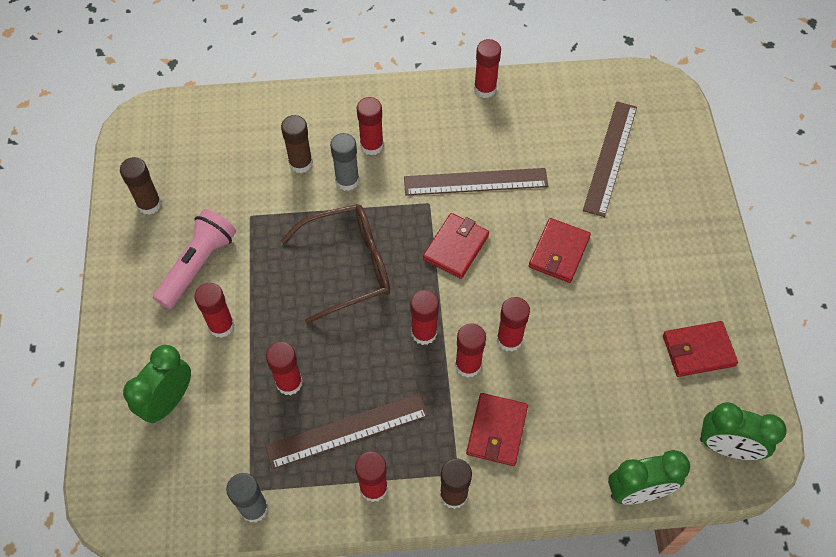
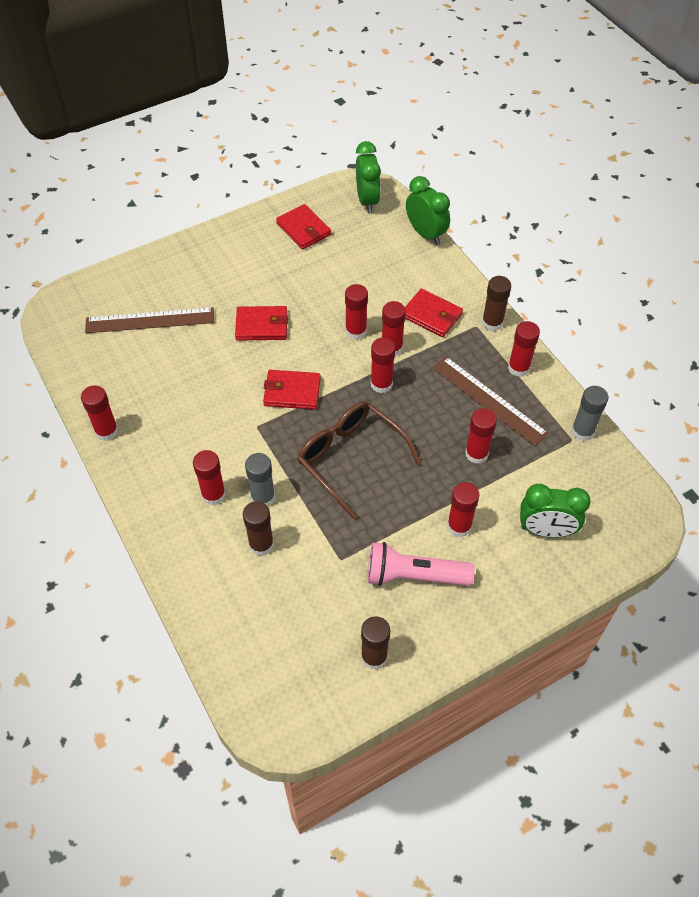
camera: 115 degrees left, 5 degrees down
brown ruler [404,168,548,196] -> none
red wallet [466,393,528,466] -> red wallet turned 45 degrees clockwise [405,289,463,337]

